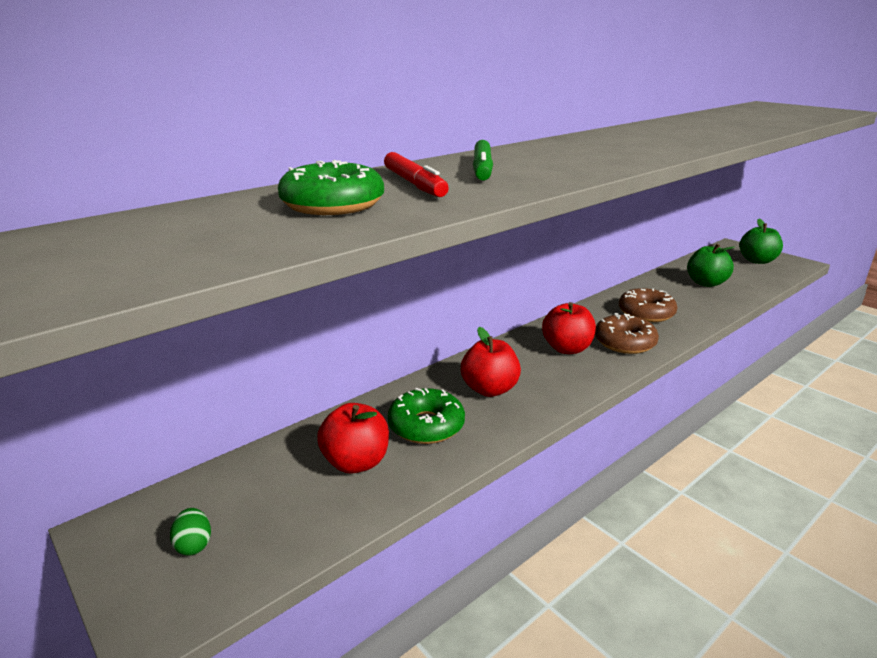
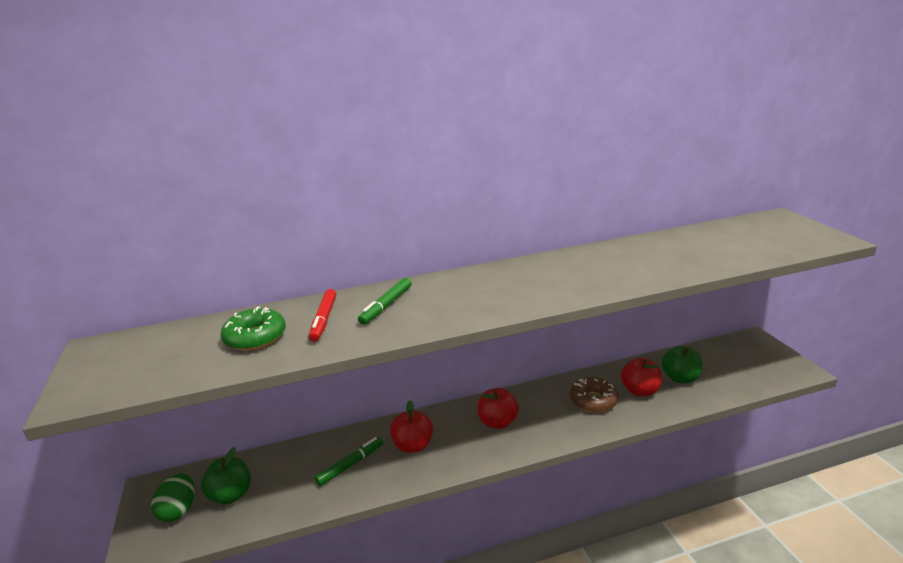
camera: 25 degrees right, 0 degrees up
green egg [170,508,211,556] -> green egg [151,473,195,522], size x1.72
red apple [317,403,389,474] -> red apple moved to [621,358,662,397]
green donut [388,388,465,444] -> green marker [315,437,383,486]
brown donut [595,313,659,354] -> none
green apple [740,219,783,264] -> green apple moved to [201,447,251,505]

